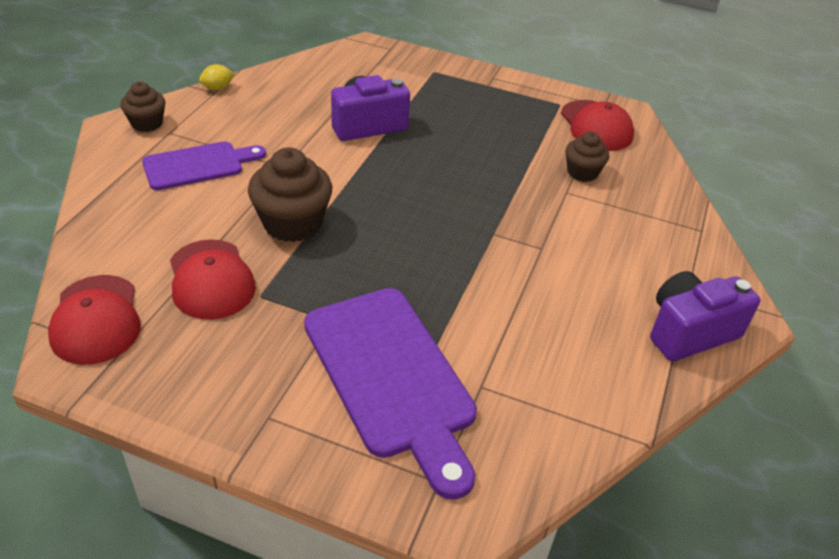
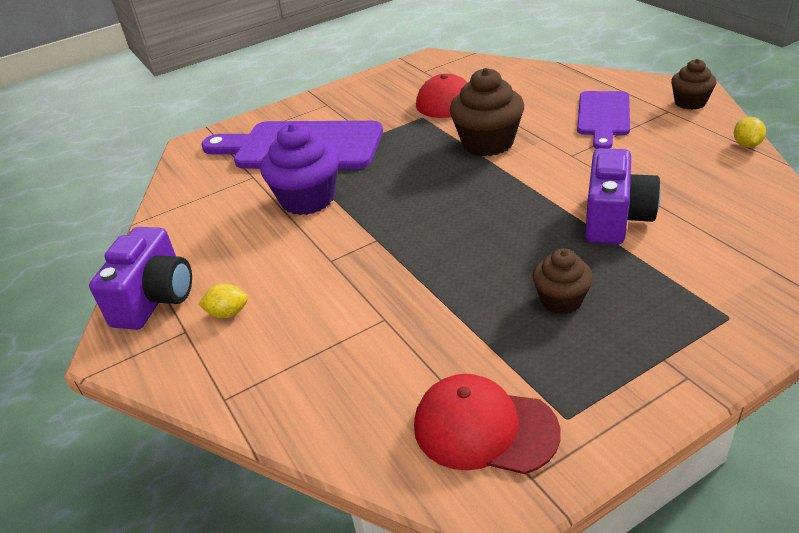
camera: 135 degrees right, 5 degrees down
red cap [48,275,141,365] -> none
brown cupcake [566,132,609,182] -> brown cupcake moved to [533,248,593,314]
none -> yellow lemon [198,284,248,318]
none -> purple cupcake [260,123,339,215]

